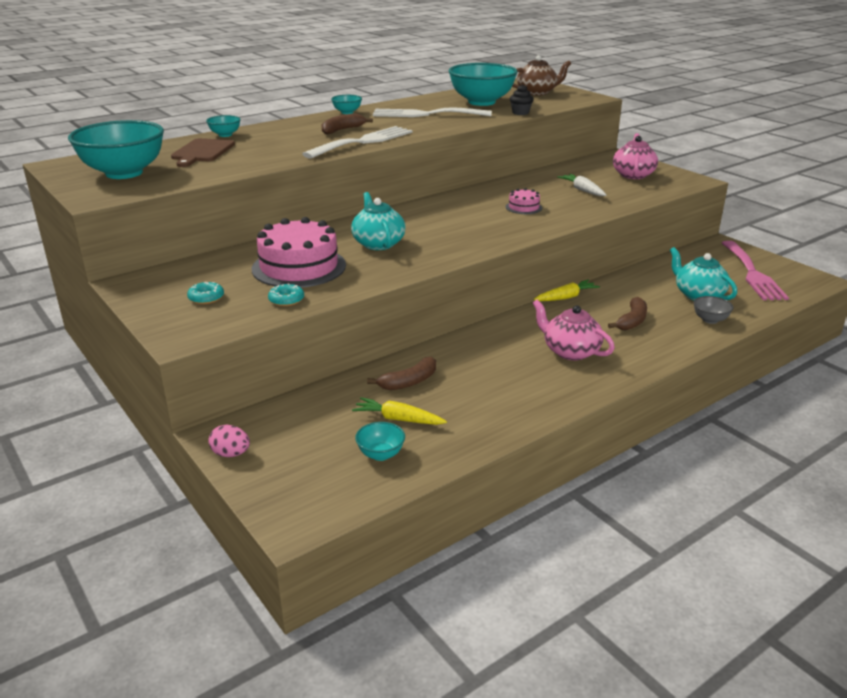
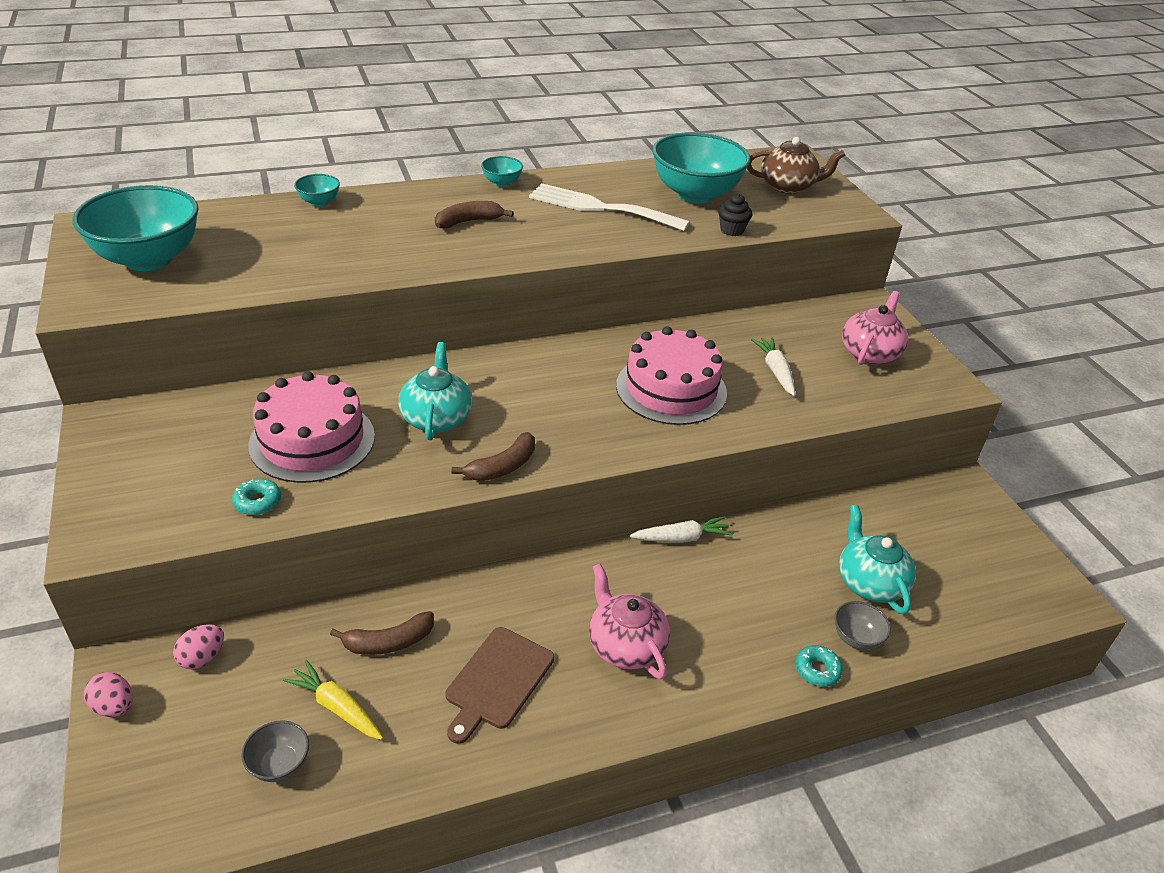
camera: 15 degrees right, 10 degrees up
brown cutting board [171,138,235,167] -> brown cutting board moved to [445,627,554,744]
turquoise donut [187,282,224,304] -> turquoise donut moved to [795,645,843,687]
white fork [302,126,412,159] -> none
turquoise bowl [355,422,405,461] -> grey bowl [242,720,309,782]
pink cake [506,188,542,214] -> pink cake [616,326,727,425], size x2.16
yellow carrot [534,280,600,301] -> white carrot [629,516,733,543]
brown banana [608,297,647,330] -> brown banana moved to [451,432,535,481]
pink fork [722,241,789,300] -> none
none -> pink egg [173,624,224,669]

